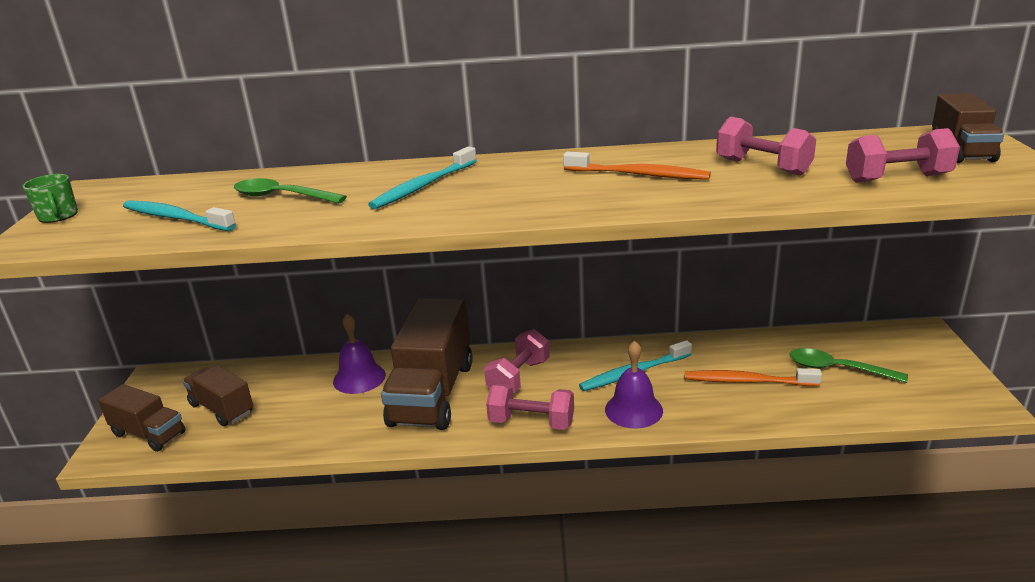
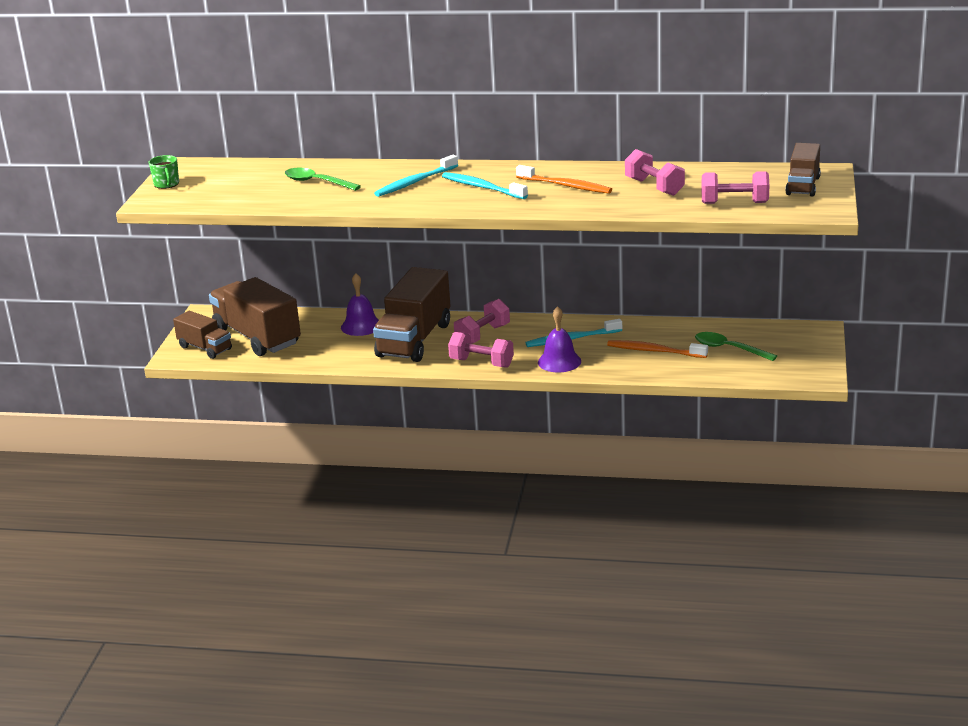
camera: 10 degrees right, 0 degrees up
turquoise toothbrush [123,200,236,231] -> turquoise toothbrush moved to [442,172,528,199]
brown truck [183,365,253,426] -> brown truck [209,277,301,356], size x1.80

